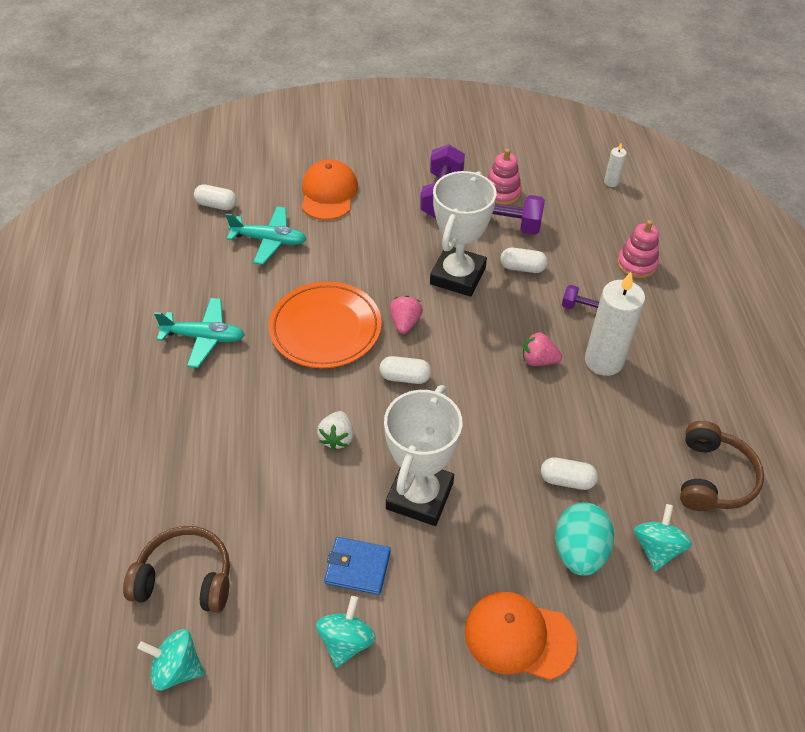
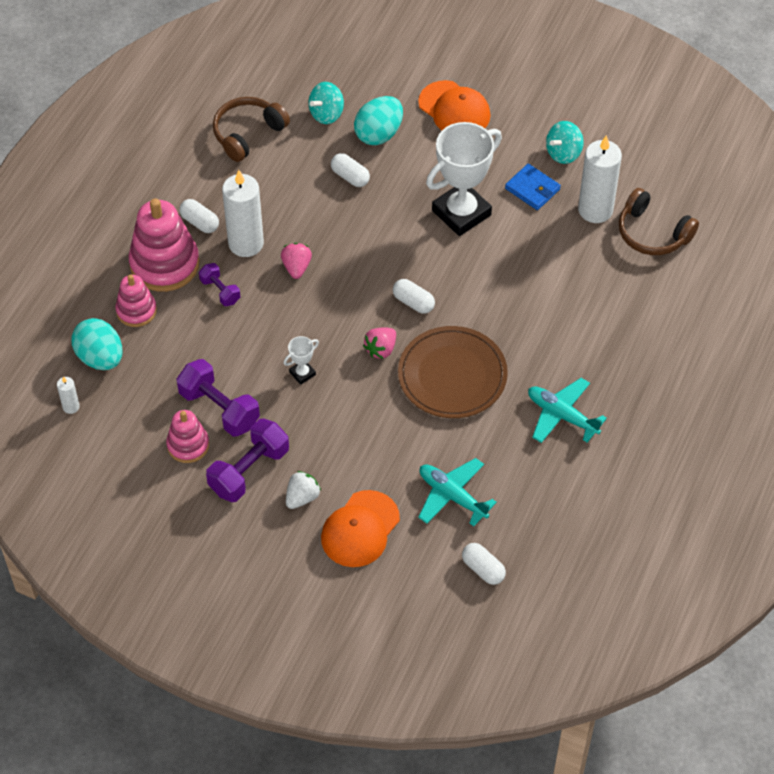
camera: 150 degrees left, 5 degrees up
turquoise spinning top [138,629,204,690] -> none
orange plate [269,282,382,368] -> brown plate [398,326,508,418]
white strawberry [317,411,354,450] -> white strawberry moved to [286,471,321,509]
white trophy [430,171,496,297] -> white trophy [284,336,319,385], size x0.43
white capsule [500,248,548,273] -> white capsule moved to [179,199,219,233]
pink strawberry [523,332,562,366] -> pink strawberry turned 135 degrees counterclockwise [281,243,312,279]
none -> turquoise egg [71,318,122,370]
none -> pink stacking toy [129,198,199,292]
none -> white candle [578,135,622,223]

